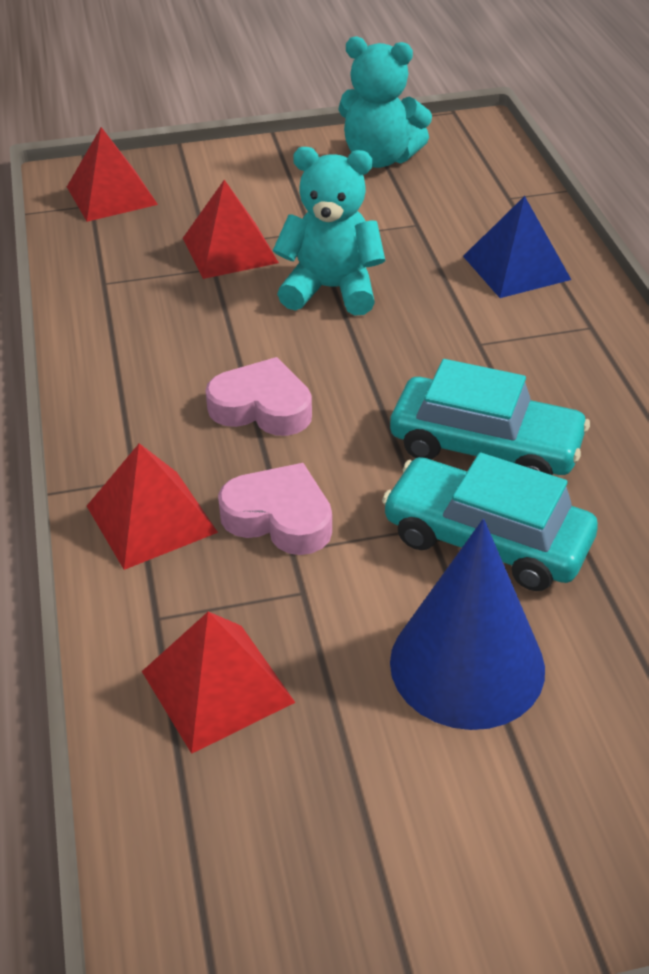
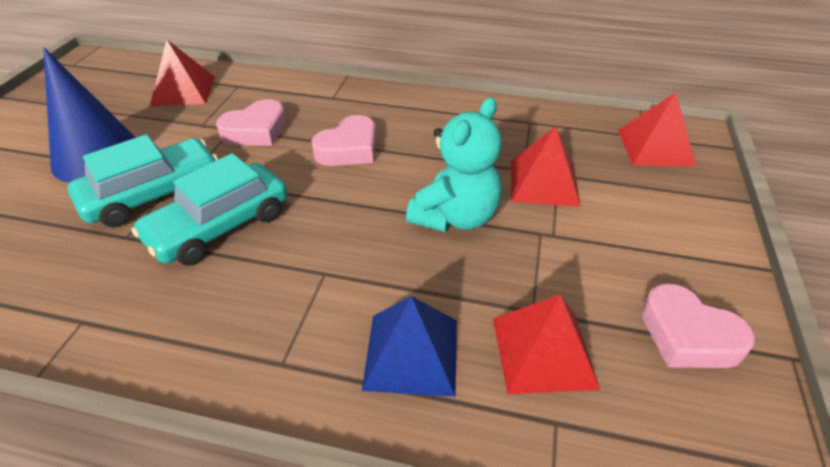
camera: 115 degrees right, 0 degrees up
red pyramid [87,443,218,570] -> red pyramid moved to [493,294,600,394]
turquoise teddy bear [338,36,432,168] -> pink heart [641,284,755,368]

